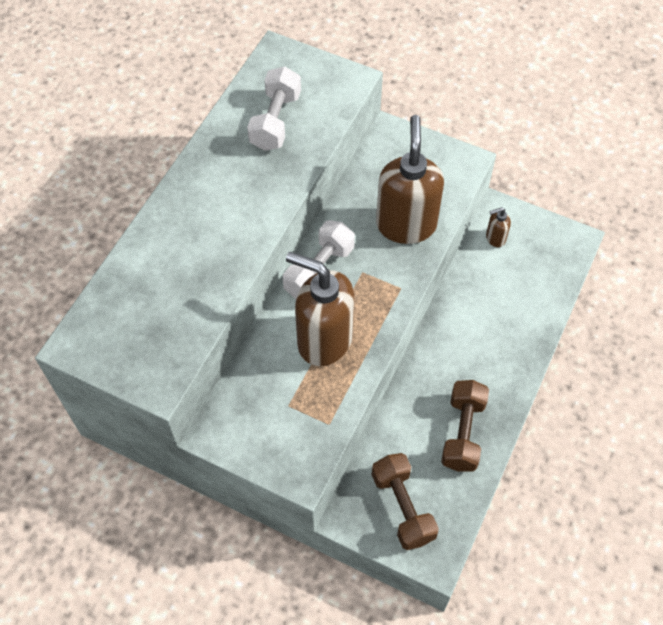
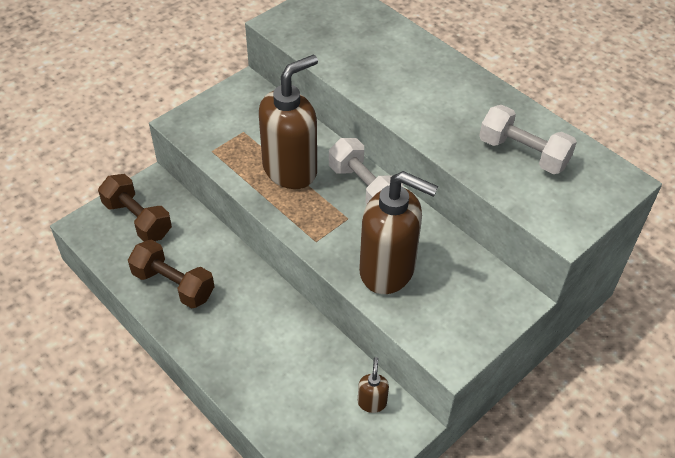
camera: 110 degrees right, 10 degrees down
brown dumbbell [372,453,439,550] -> brown dumbbell turned 45 degrees clockwise [98,174,172,241]

